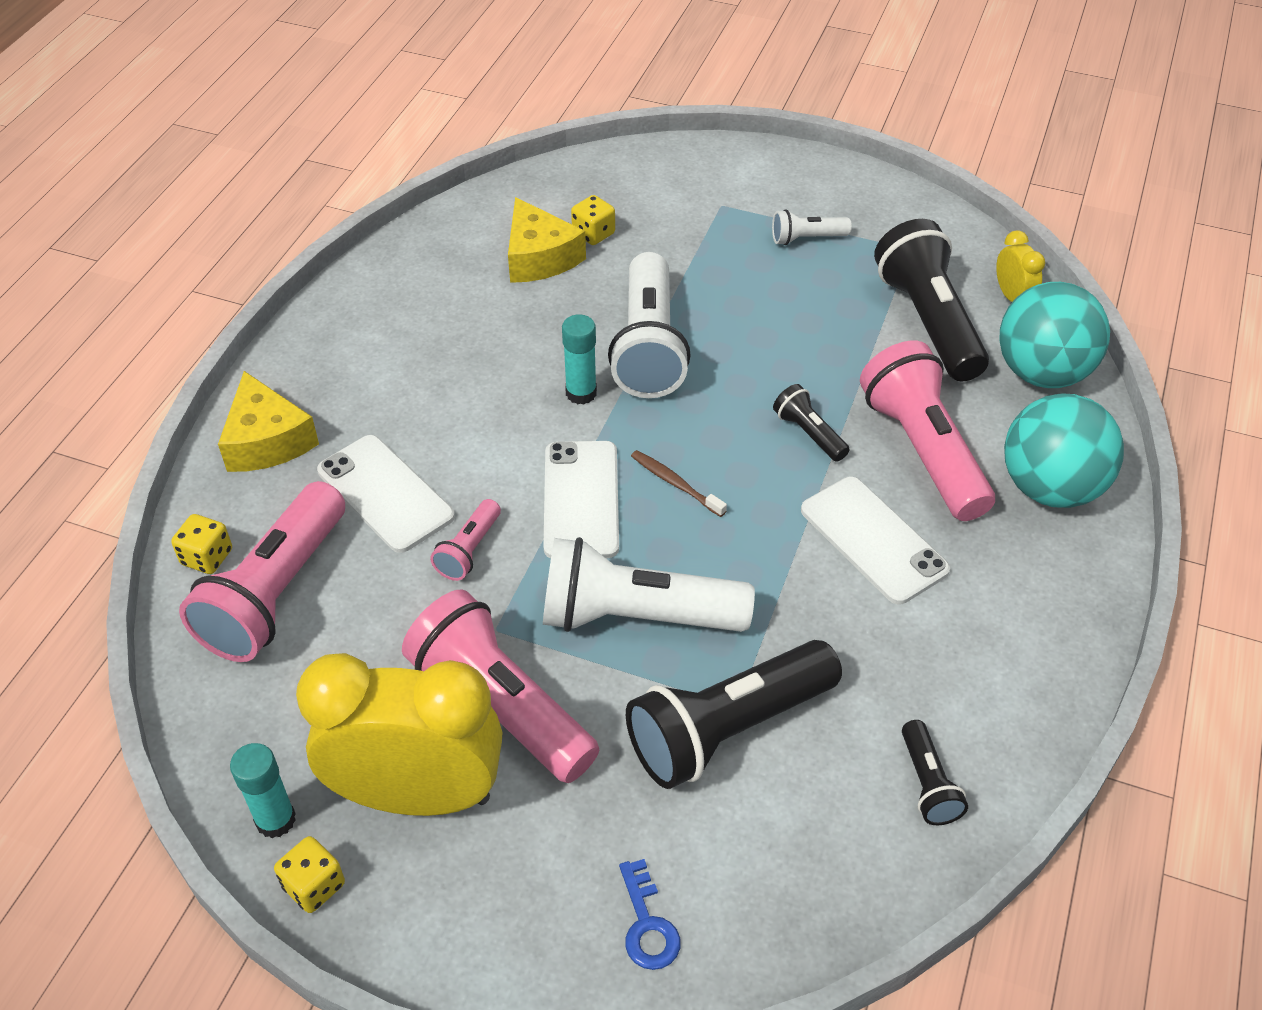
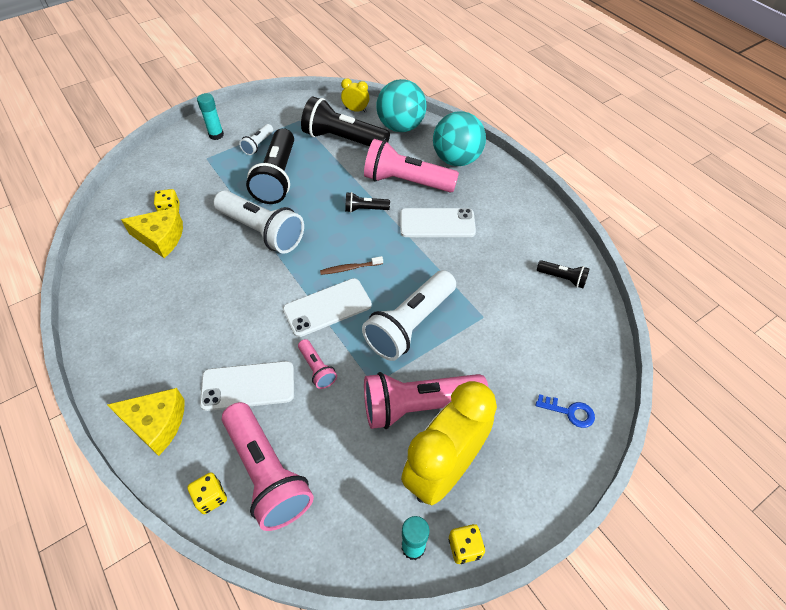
camera: 55 degrees left, 5 degrees up
white phone [543,441,619,558] -> white phone turned 60 degrees counterclockwise [283,278,372,337]
turquoise glue stick [562,314,597,404] -> turquoise glue stick moved to [197,93,224,140]
black flashlight [626,640,842,789] -> black flashlight moved to [246,128,294,204]

